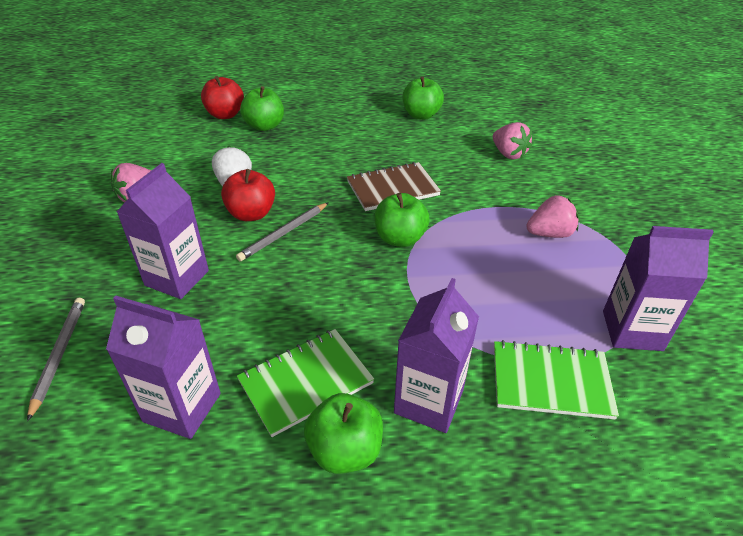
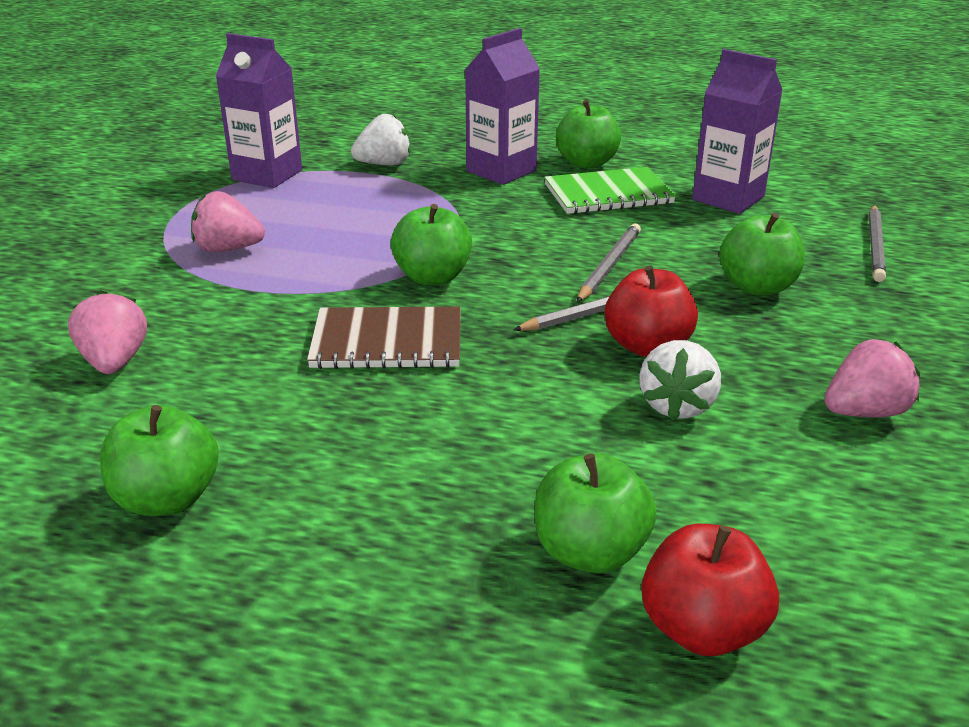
camera: 160 degrees left, 10 degrees down
purple carton [117,163,209,299] -> green apple [719,213,805,296]
green notebook [494,340,619,419] -> white strawberry [351,114,411,165]
none -> grey pencil [577,223,641,302]

